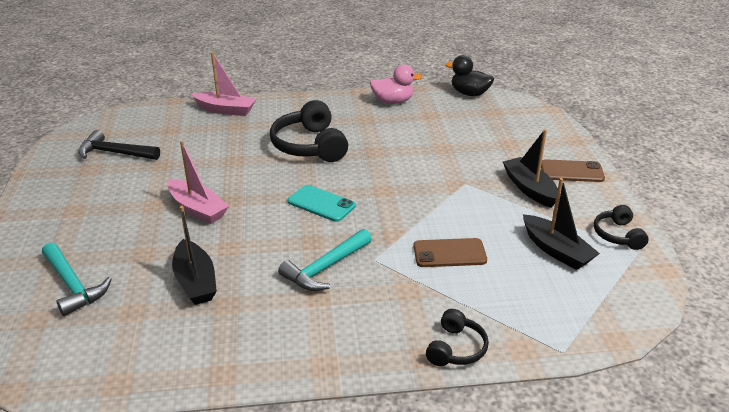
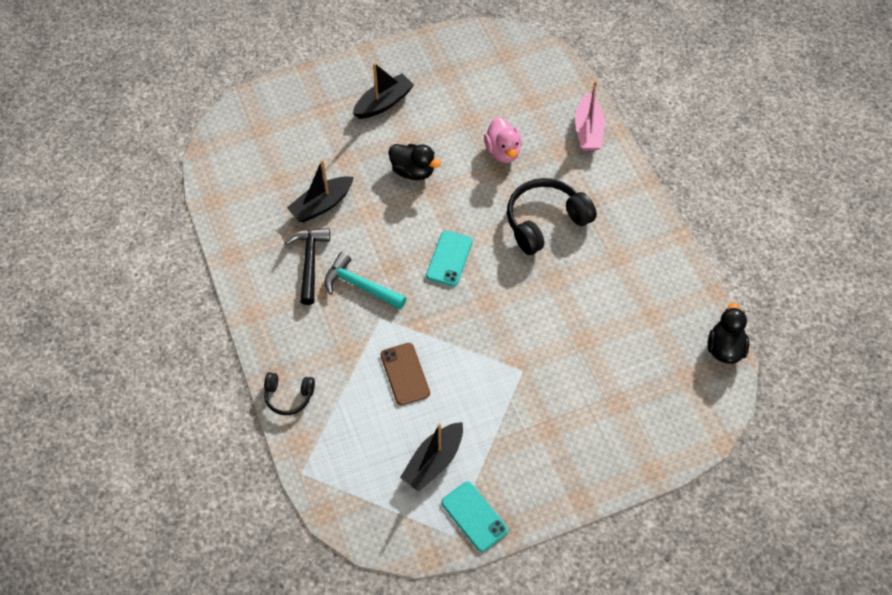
camera: 75 degrees right, 25 degrees up
turquoise hammer [42,242,112,316] -> none
black hammer [78,130,160,160] -> black hammer moved to [285,228,330,305]
pink boat [168,141,229,224] -> black duck [388,144,441,180]
pink duck [370,65,422,104] -> pink duck moved to [484,117,522,163]
black boat [503,129,558,208] -> black boat moved to [353,63,414,119]
brown phone [541,159,605,182] -> none
black headphones [594,205,649,250] -> turquoise phone [441,482,508,552]

